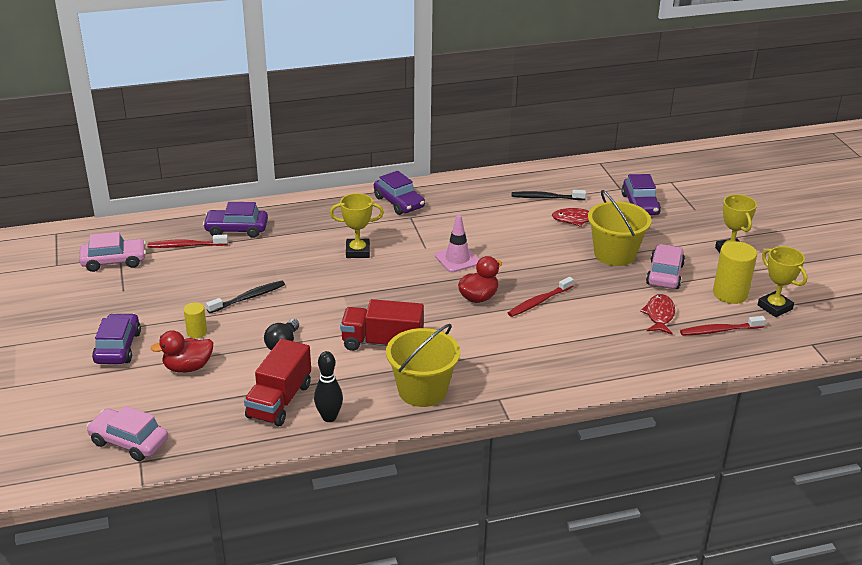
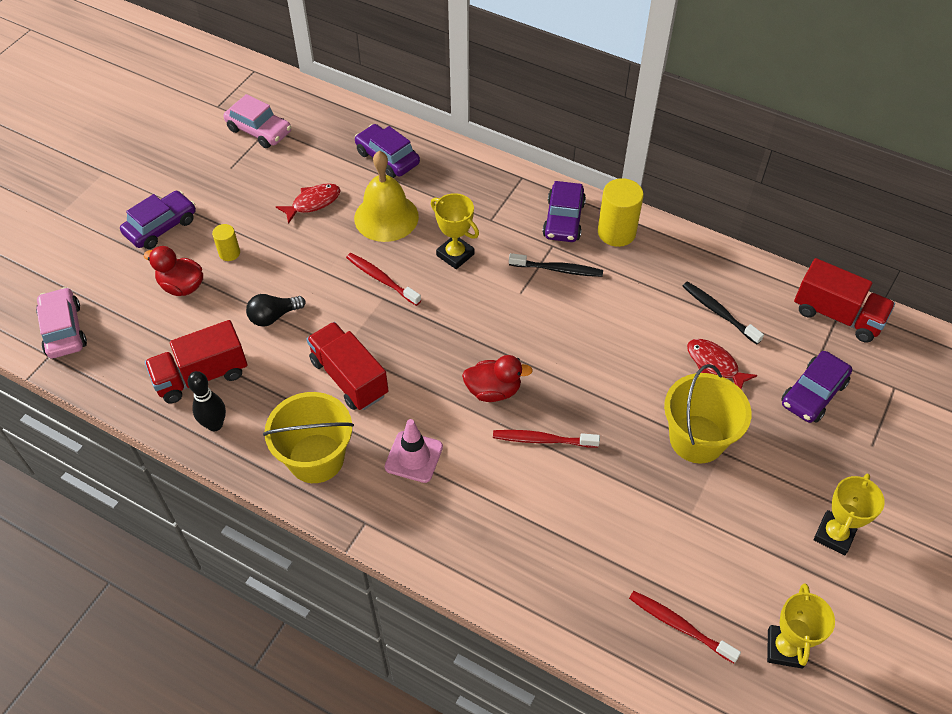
camera: 45 degrees right, 20 degrees up
red toothbrush [148,235,228,248] -> red toothbrush moved to [346,253,421,306]
black toothbrush [206,281,285,313] -> black toothbrush moved to [509,253,603,277]
pink traffic cone [435,215,479,272] -> pink traffic cone moved to [385,419,443,483]
red fish [640,294,675,334] -> red fish moved to [276,183,341,224]
pink car [646,244,685,289] -> none
yellow cylinder [713,241,757,304] -> yellow cylinder moved to [598,178,644,247]
none -> yellow bell [354,151,419,242]
none -> red truck [794,258,895,343]

